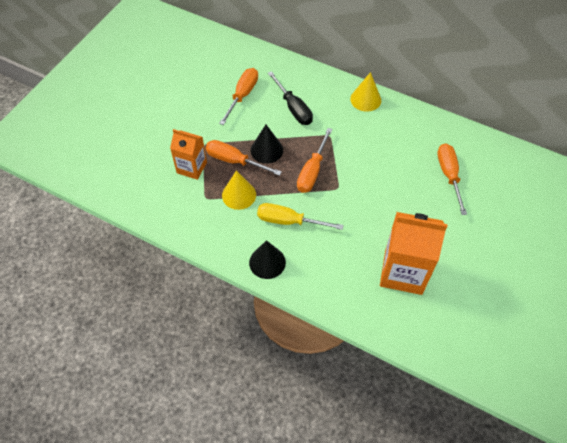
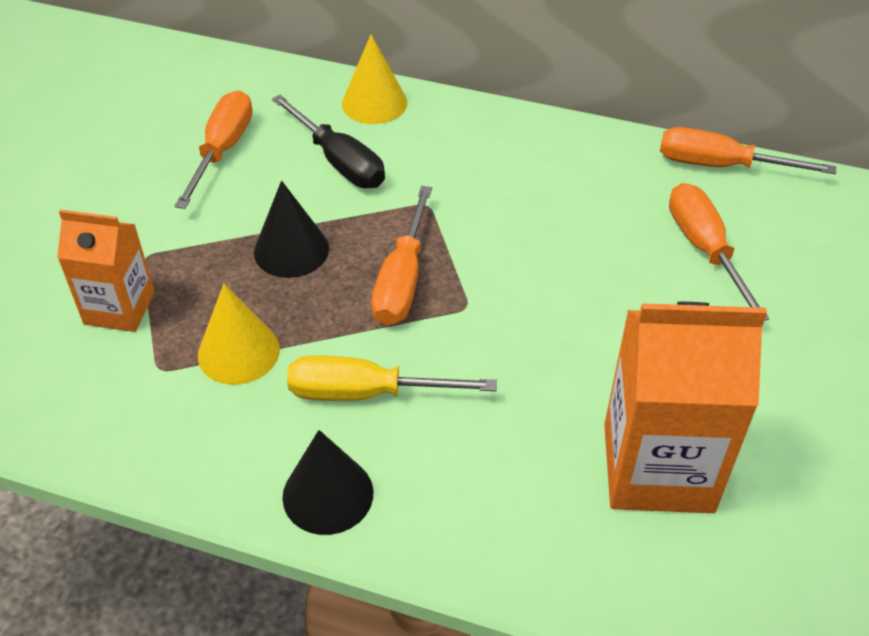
camera: 10 degrees left, 10 degrees down
orange screwdriver [206,140,282,176] -> orange screwdriver moved to [660,127,836,174]
yellow cone [350,72,381,112] -> yellow cone moved to [342,34,407,124]

